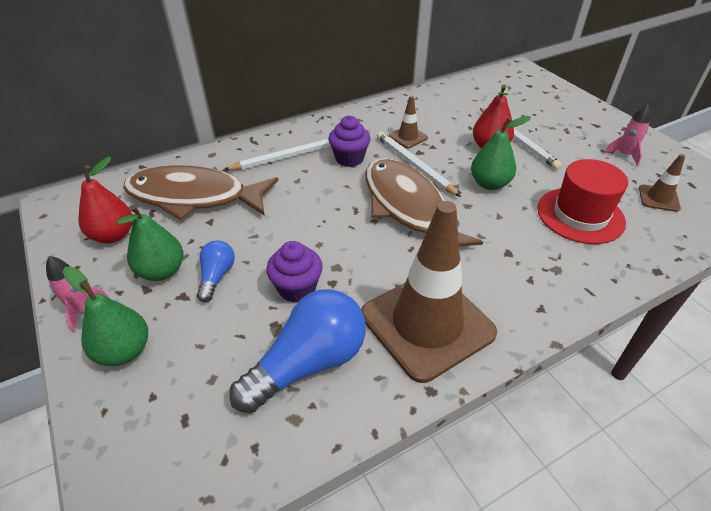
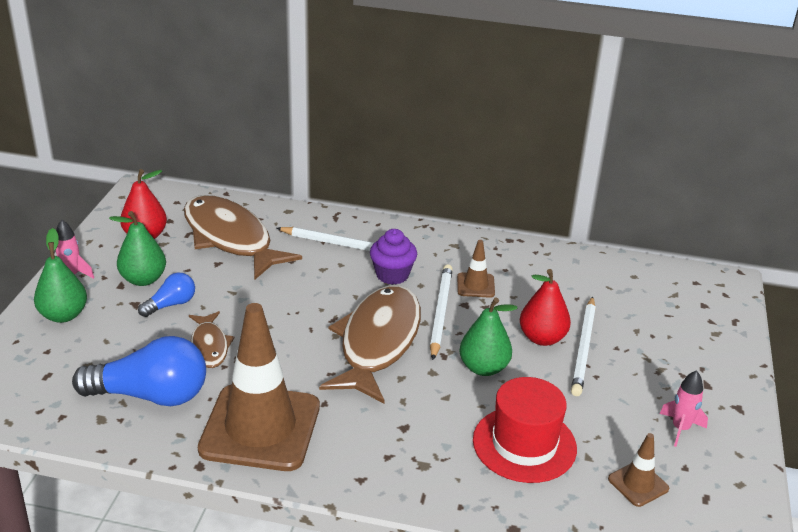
camera: 40 degrees right, 10 degrees down
purple cupcake [266,241,323,303] -> brown fish [189,311,235,368]

